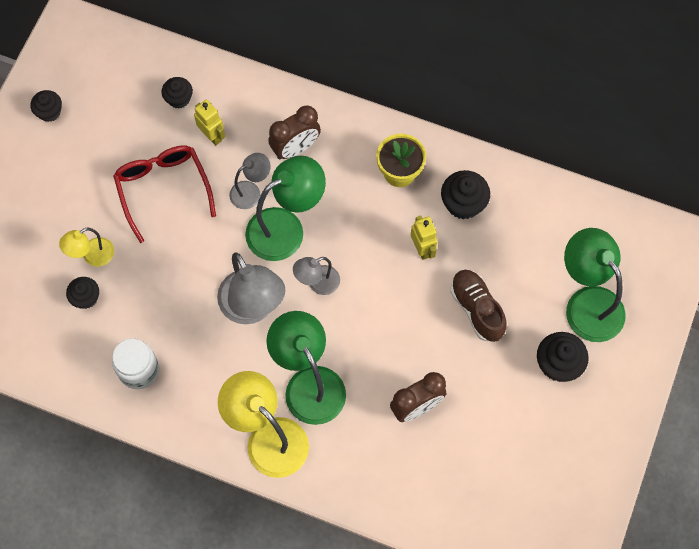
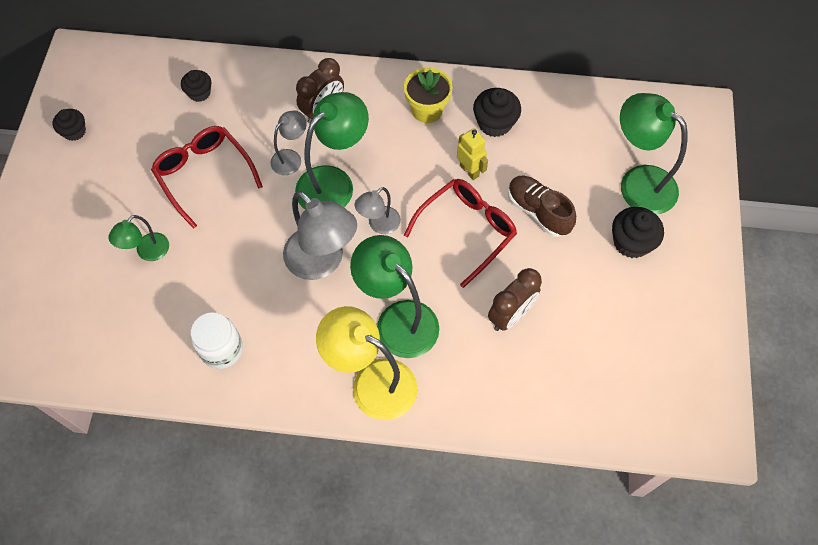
camera: 15 degrees left, 5 degrees down
yellow lamp [59,228,114,267] -> green lamp [108,215,169,261]
black cupcake [66,277,99,309] -> none
yellow robot [194,100,225,146] -> none
none -> red glasses [404,179,517,288]

